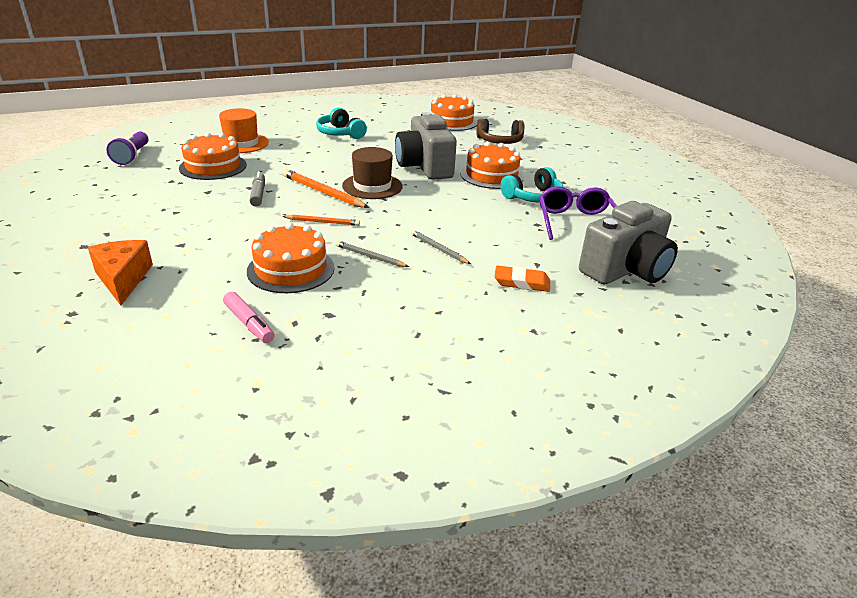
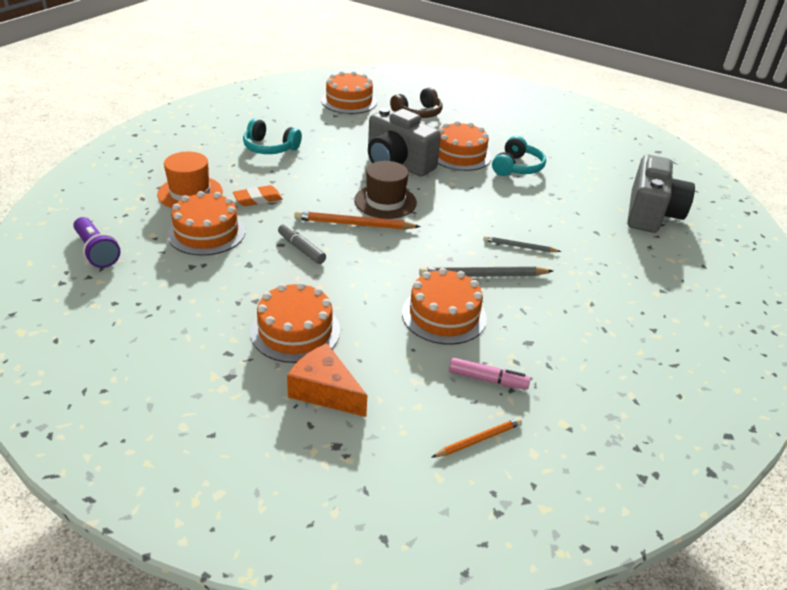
camera: 35 degrees left, 5 degrees up
orange pencil [282,214,360,226] -> orange pencil moved to [431,418,522,458]
grey pencil [335,241,409,267] -> grey pencil [419,266,553,277], size x1.66
orange eraser [494,265,550,292] -> orange eraser moved to [233,185,283,206]
purple glasses [539,186,617,240] -> none
none -> orange cake [251,282,340,363]

